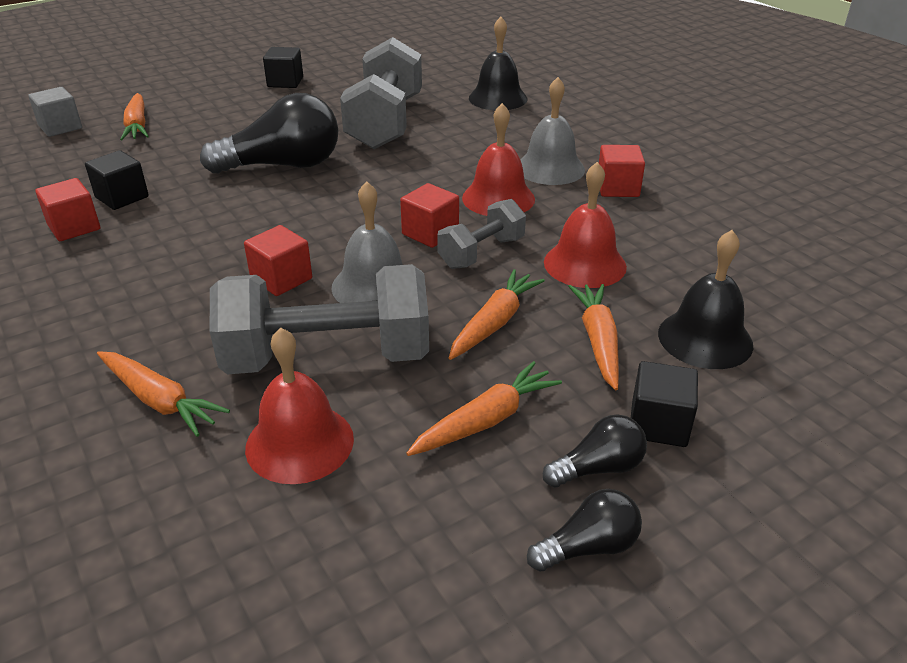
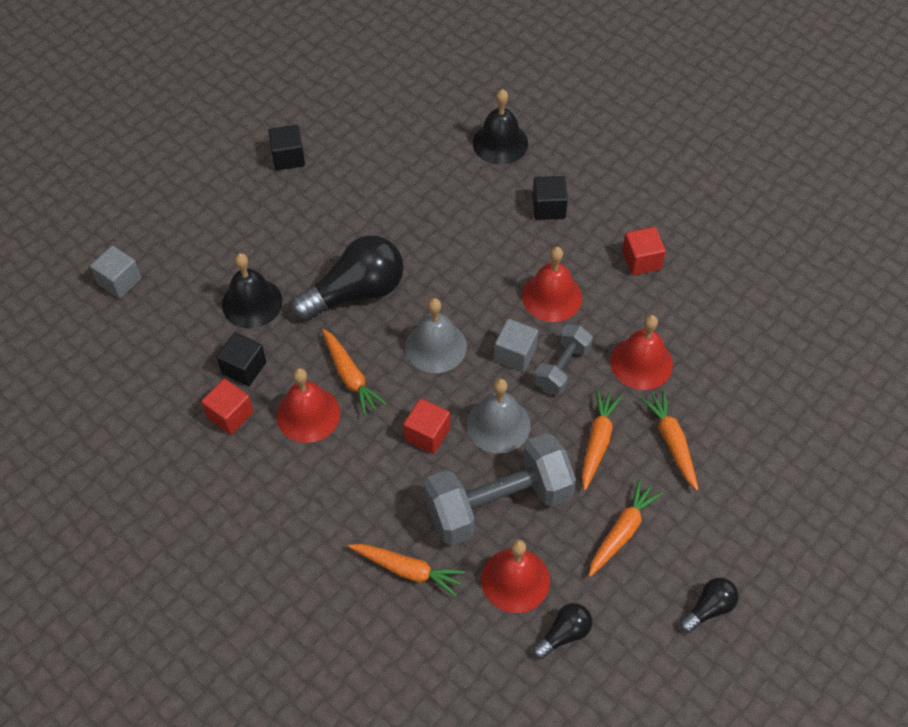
camera: 15 degrees left, 20 degrees up
orange carrot [120,93,149,140] -> orange carrot moved to [322,329,387,416]
grey dumbbell [340,37,422,149] -> none
red cube [400,183,459,248] -> grey cube [494,319,538,372]
grey bell [521,77,585,185] -> grey bell moved to [405,298,467,373]
black light bulb [543,415,647,488] -> black light bulb moved to [533,603,592,659]
black cube [631,361,698,447] -> black cube moved to [533,176,568,220]
black bell [658,230,753,369] -> black bell moved to [222,253,282,328]
none -> red bell [277,368,340,443]

